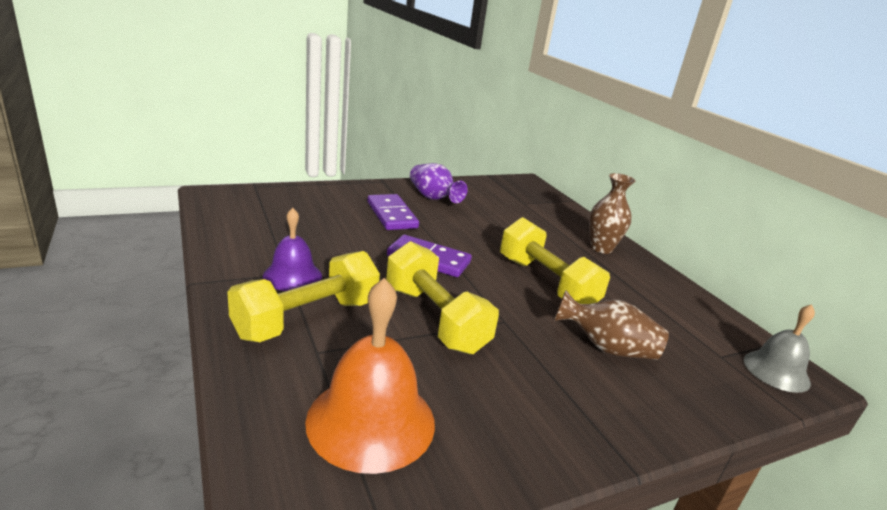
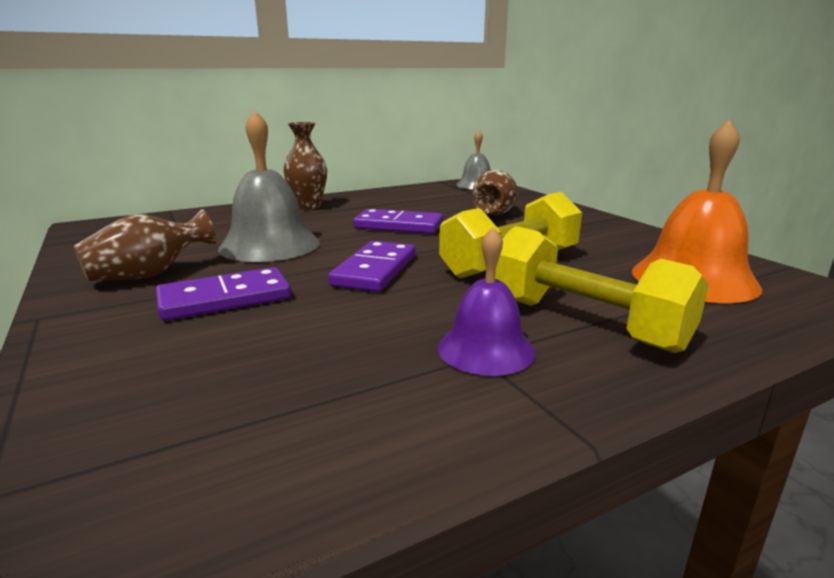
camera: 90 degrees left, 5 degrees down
purple vase [410,163,468,203] -> brown vase [73,209,216,281]
yellow dumbbell [500,217,610,304] -> purple domino [353,209,443,234]
none -> grey bell [218,110,320,262]

